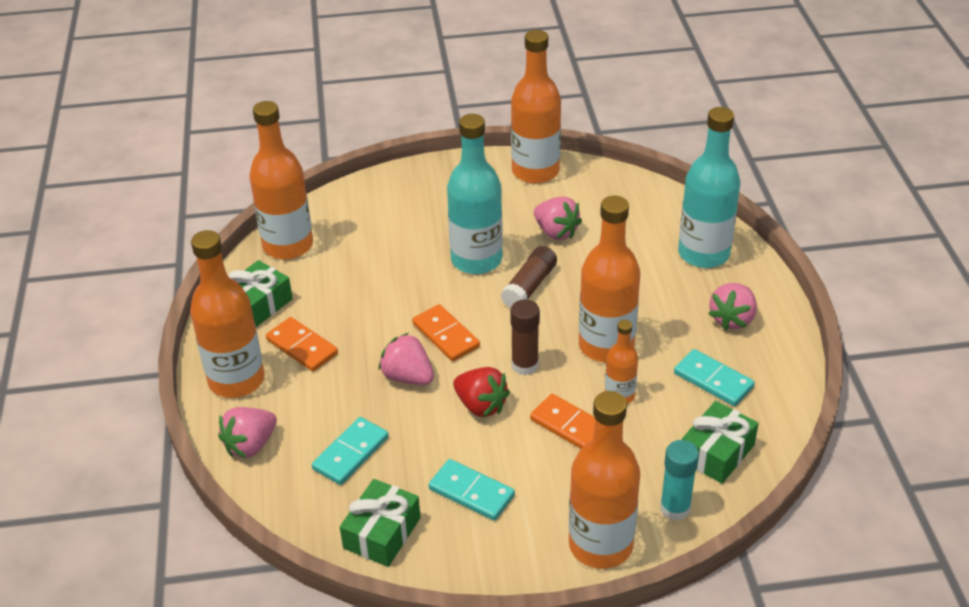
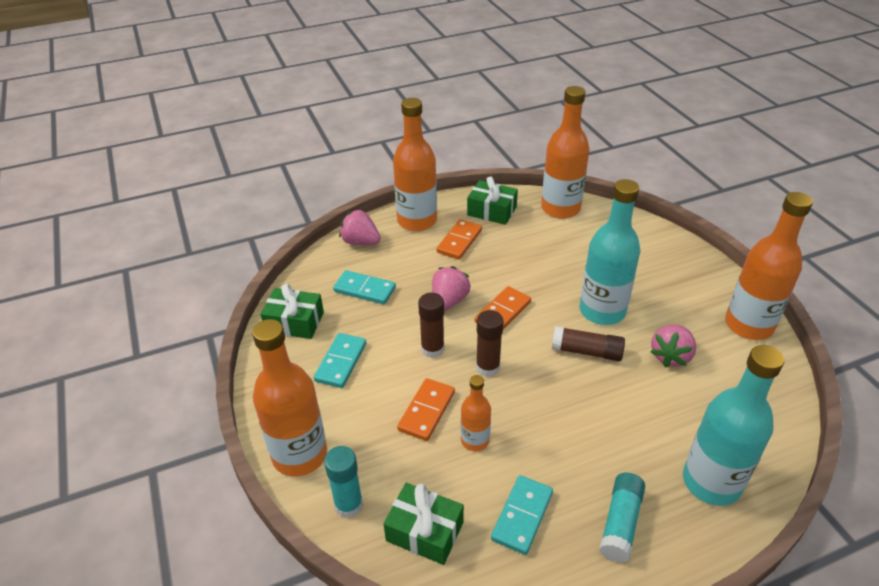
camera: 75 degrees right, 0 degrees up
red strawberry [453,367,510,417] -> brown glue stick [418,293,444,358]
orange bottle [579,196,640,363] -> none
pink strawberry [708,283,757,330] -> turquoise glue stick [599,473,645,563]

